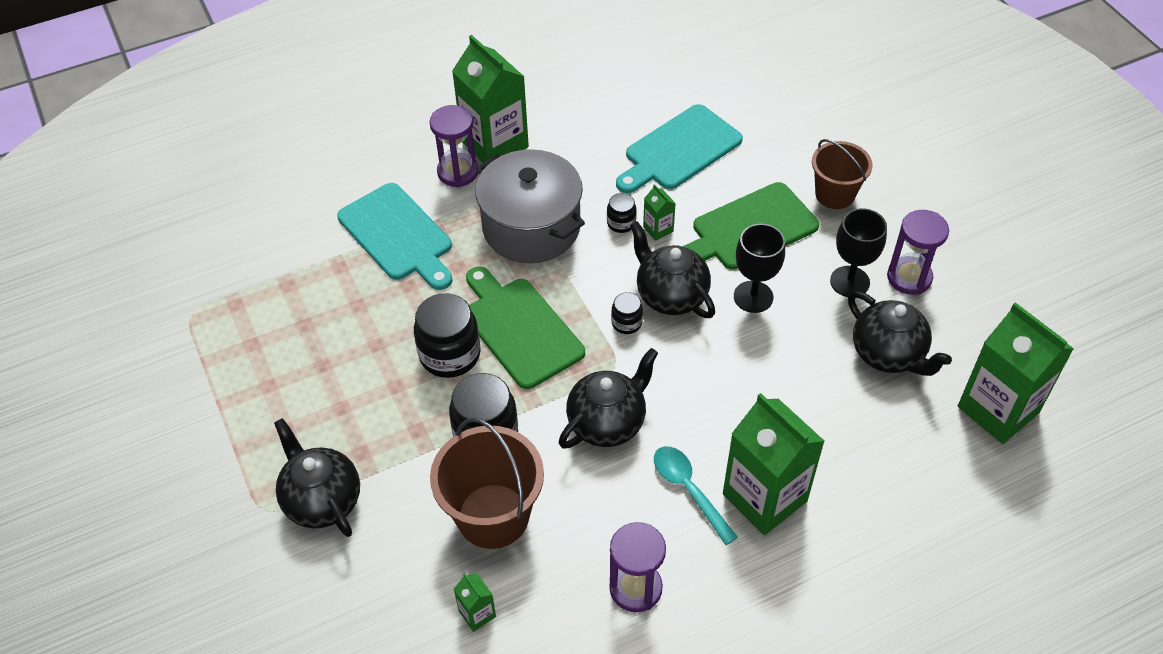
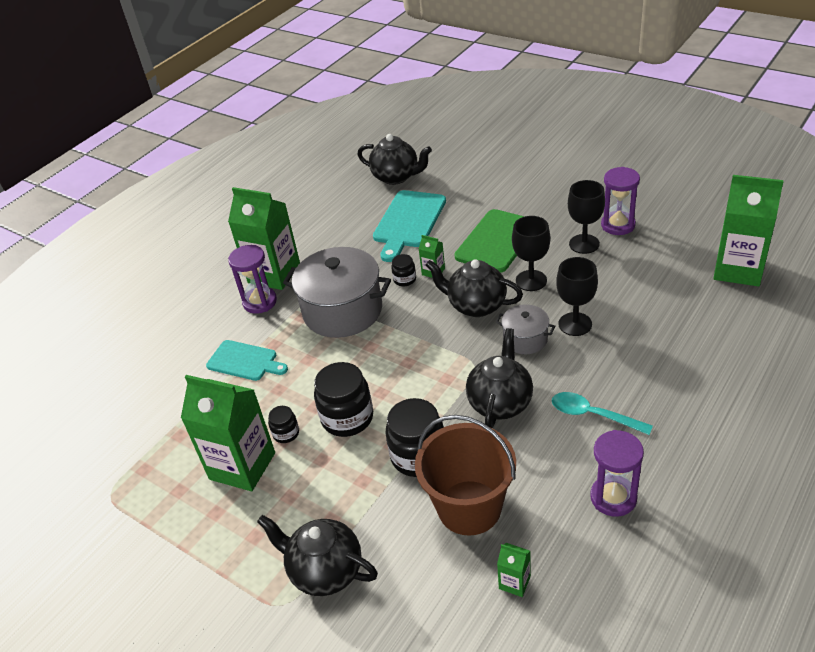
camera: 25 degrees left, 10 degrees down
turquoise cutting board [337,183,452,290] -> turquoise cutting board [206,340,288,381], size x0.65
green cutting board [466,266,585,389] -> none
black jar [611,292,643,334] -> black jar moved to [268,406,299,443]
green carton [723,393,825,535] -> green carton moved to [181,375,275,491]
brown bucket [812,139,872,209] -> none
black teapot [848,291,952,376] -> black teapot moved to [357,134,432,185]
none -> grey pot [496,305,555,354]
none -> black goblet [556,257,598,336]

